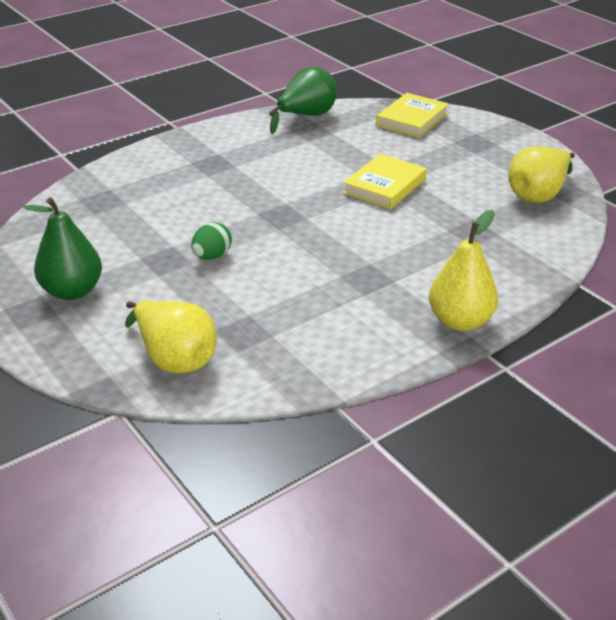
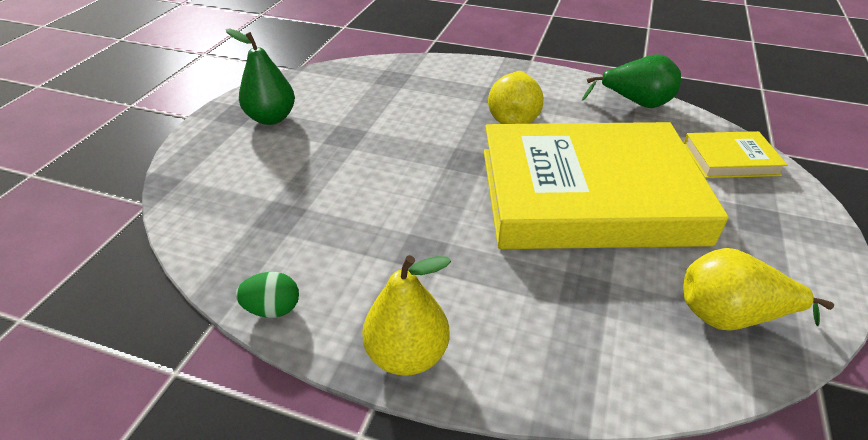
camera: 55 degrees right, 5 degrees up
yellow pear [125,300,217,374] -> yellow pear moved to [488,71,543,124]
green egg [191,222,232,260] -> green egg moved to [236,272,299,318]
yellow book [343,154,427,209] -> yellow book [484,122,729,249], size x2.43

